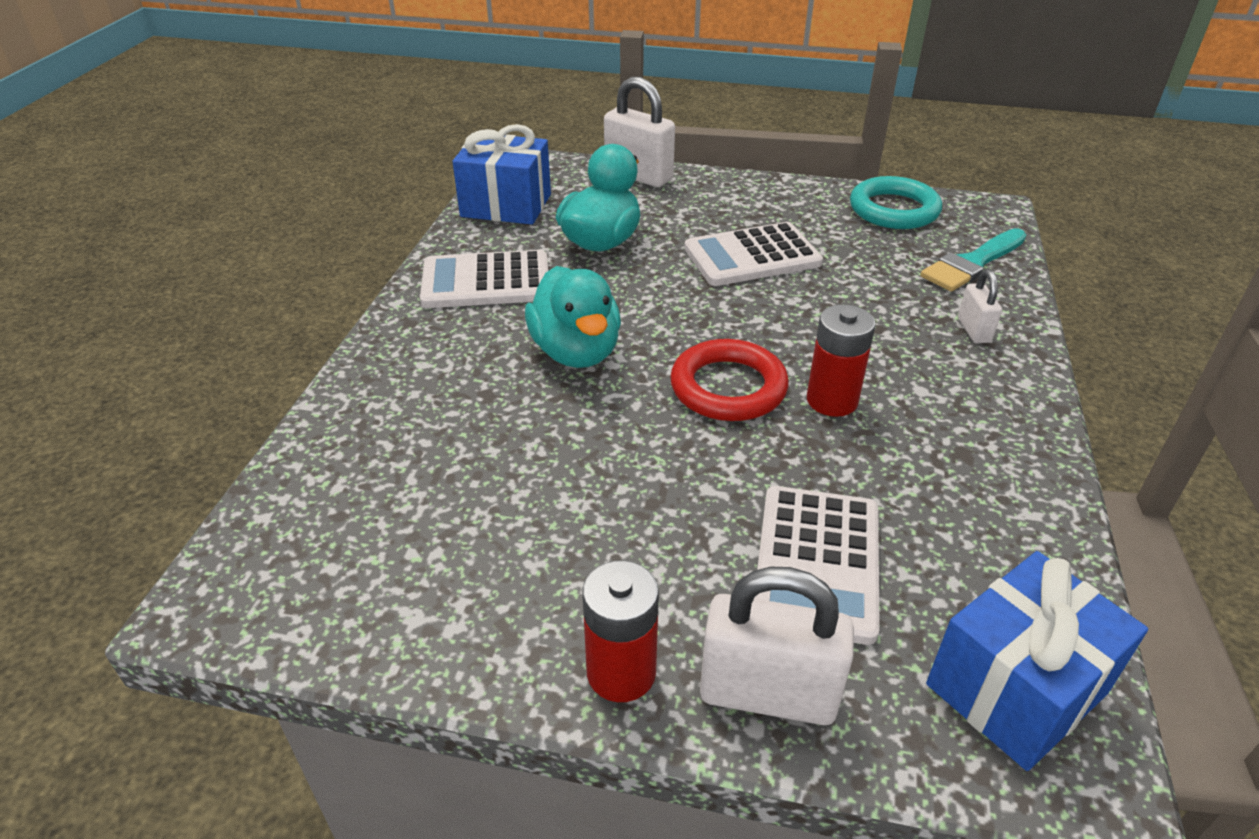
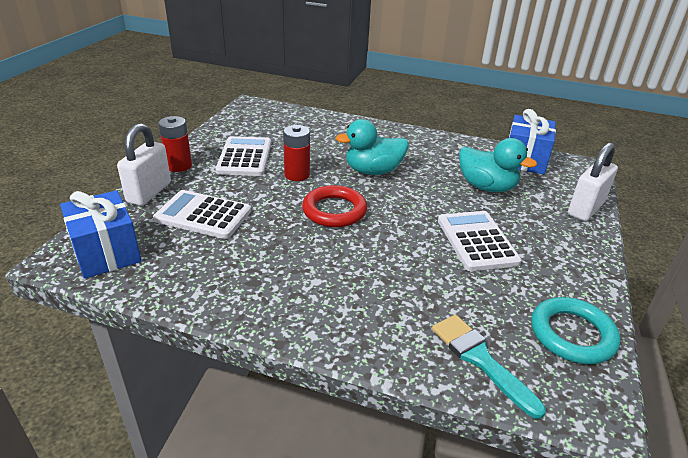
camera: 95 degrees right, 5 degrees down
white calculator [420,250,548,308] -> white calculator moved to [215,136,271,176]
red battery [807,304,876,417] -> red battery moved to [283,125,310,181]
white padlock [958,270,1002,343] -> none

